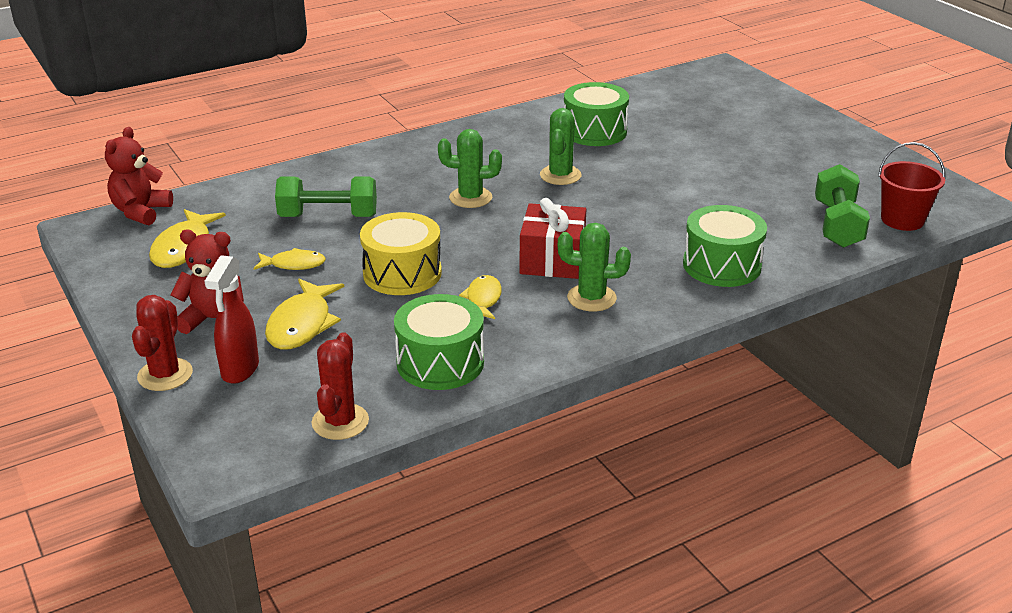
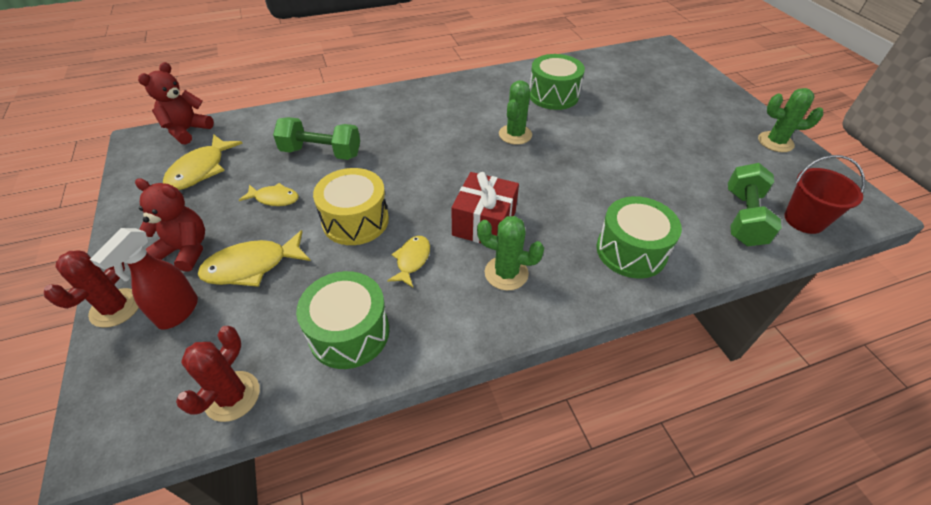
camera: 10 degrees right, 15 degrees up
yellow fish [265,279,344,350] -> yellow fish turned 45 degrees clockwise [198,230,311,287]
green cactus [438,129,502,208] -> green cactus moved to [758,88,823,152]

